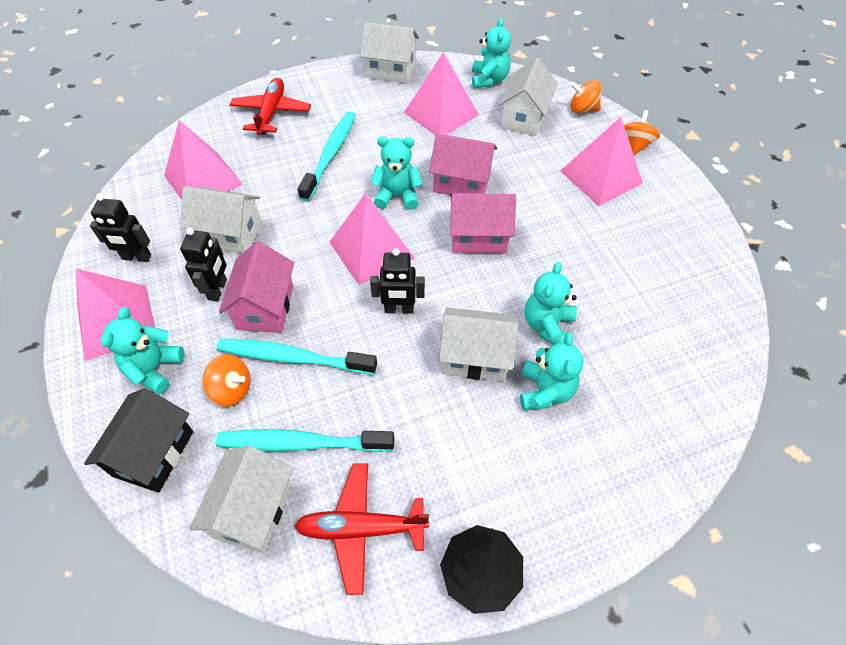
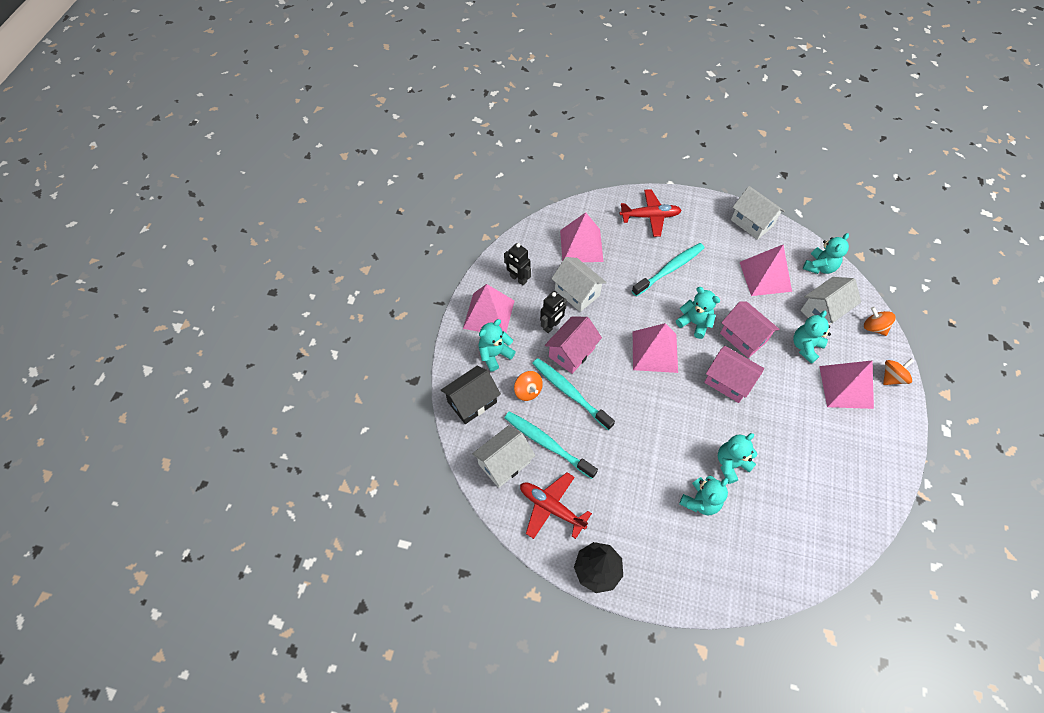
camera: 35 degrees right, 5 degrees up
red plane [230,78,311,135] -> red plane turned 45 degrees clockwise [619,189,682,237]
black robot [370,248,425,314] -> none
white house [439,307,519,382] -> none
none -> turquoise teddy bear [793,311,831,364]

